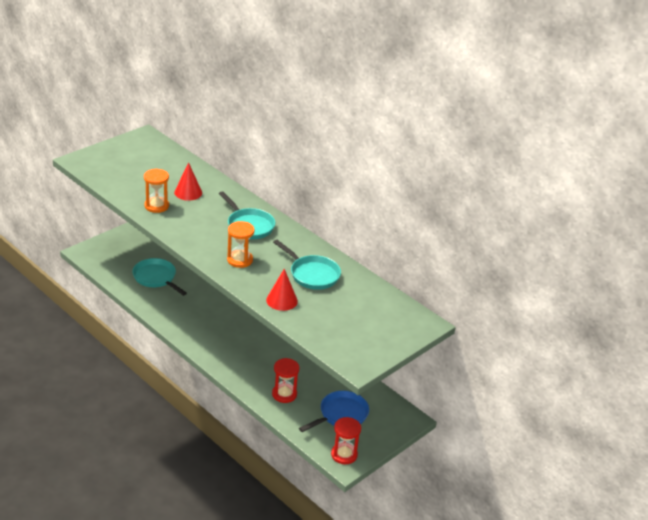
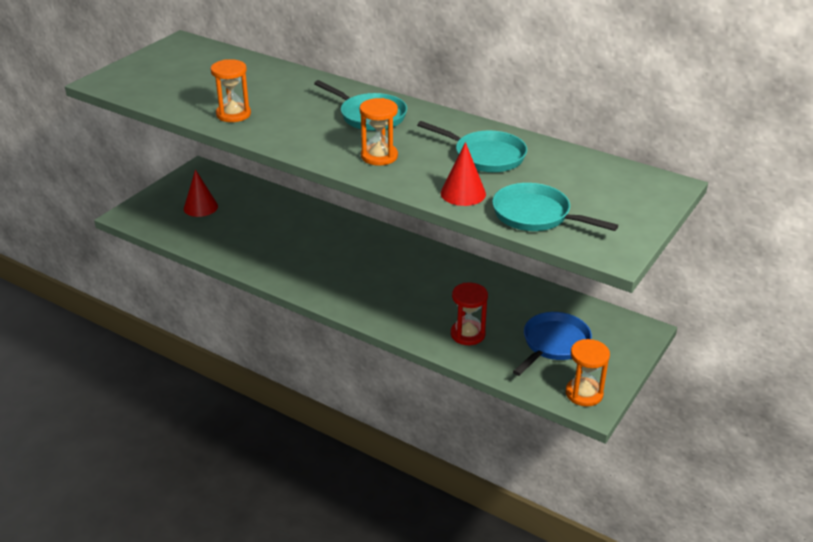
camera: 10 degrees left, 0 degrees up
turquoise pan [133,258,187,296] -> turquoise pan moved to [492,183,618,231]
red cone [174,162,202,201] -> red cone moved to [184,170,218,217]
red hourglass [331,417,361,464] -> orange hourglass [566,339,610,407]

